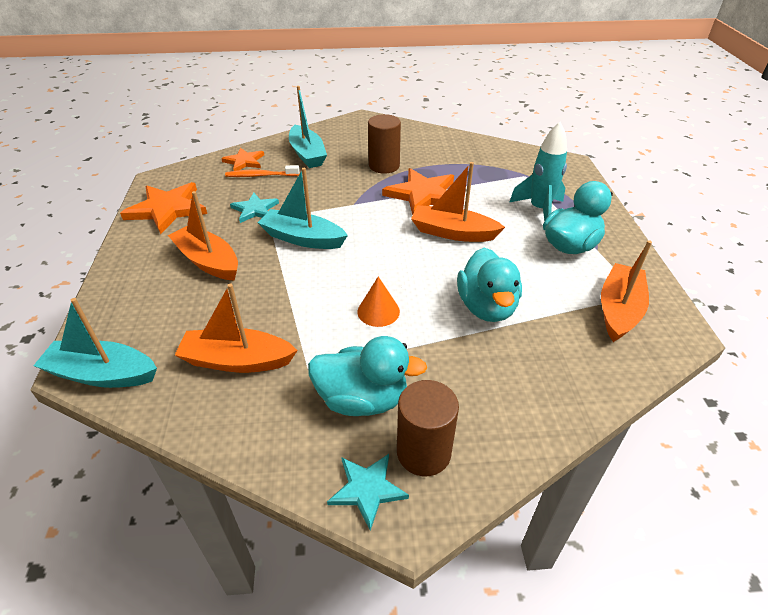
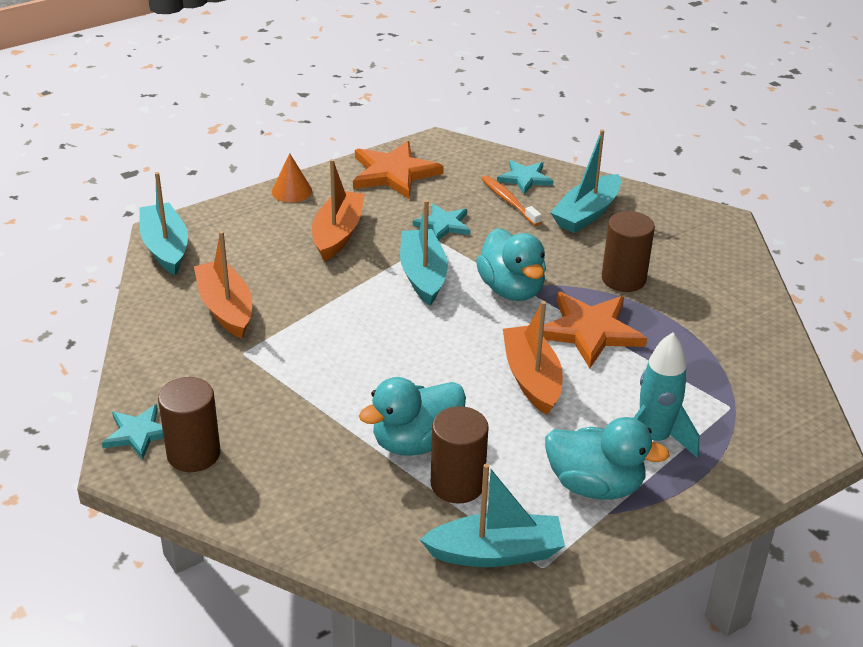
camera: 60 degrees right, 5 degrees down
orange star [221,148,264,171] -> turquoise star [497,160,553,194]
turquoise duck [308,336,427,416] -> turquoise duck moved to [476,228,546,301]
orange cone [358,276,400,327] -> orange cone moved to [272,153,312,203]
orange boat [601,240,652,342] -> turquoise boat [419,464,565,567]
none -> brown cylinder [431,406,489,504]

